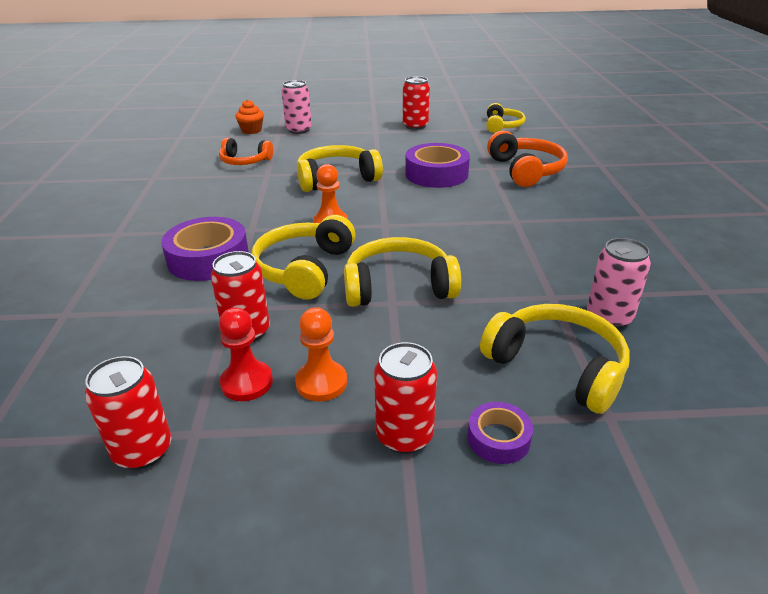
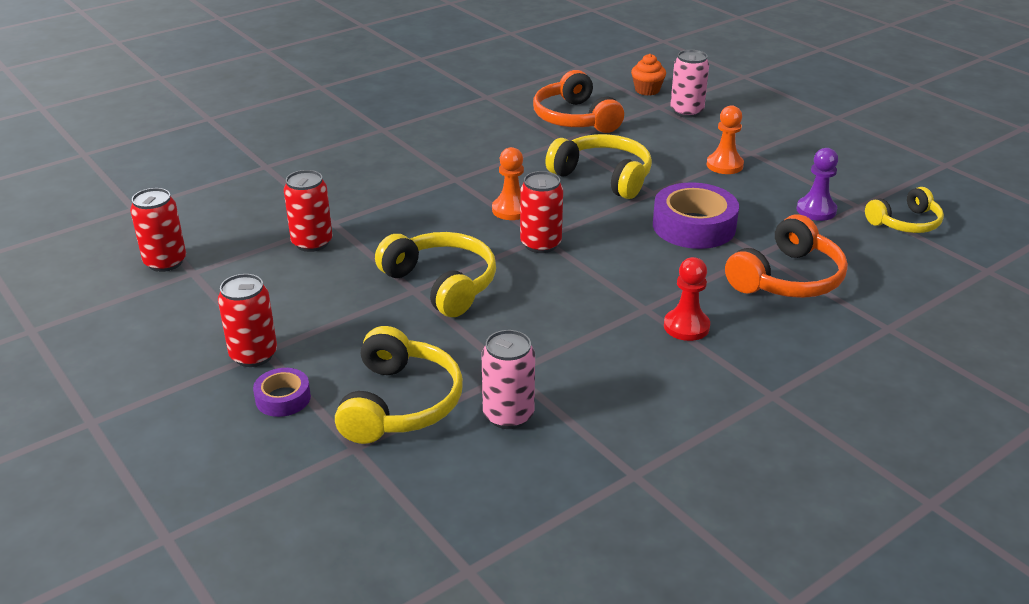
camera: 55 degrees right, 0 degrees up
purple tape [161,217,249,281] -> none
orange headphones [219,138,273,165] -> orange headphones [533,70,624,133], size x1.51
red pawn [219,308,273,401] -> red pawn moved to [664,257,710,341]
yellow headphones [251,215,356,300] -> none
orange pawn [295,307,347,401] -> orange pawn moved to [707,105,744,174]
red can [403,76,430,130] -> red can moved to [520,171,563,253]
none -> purple pawn [797,148,838,221]

